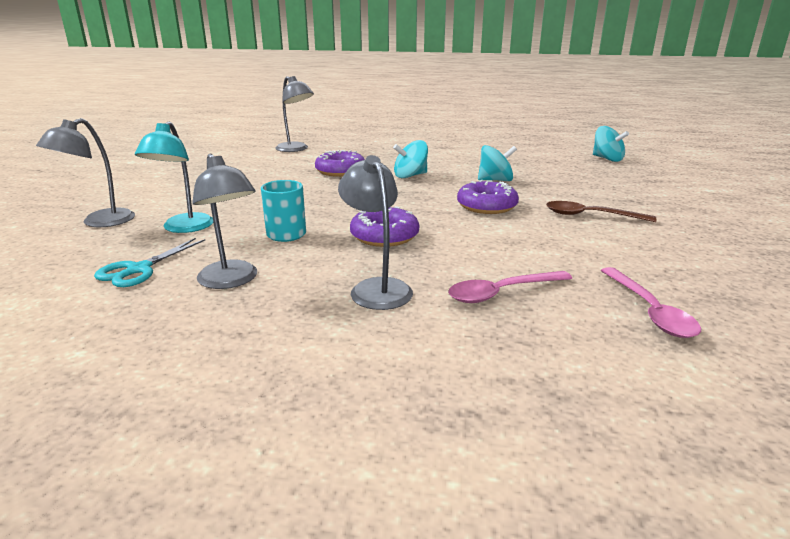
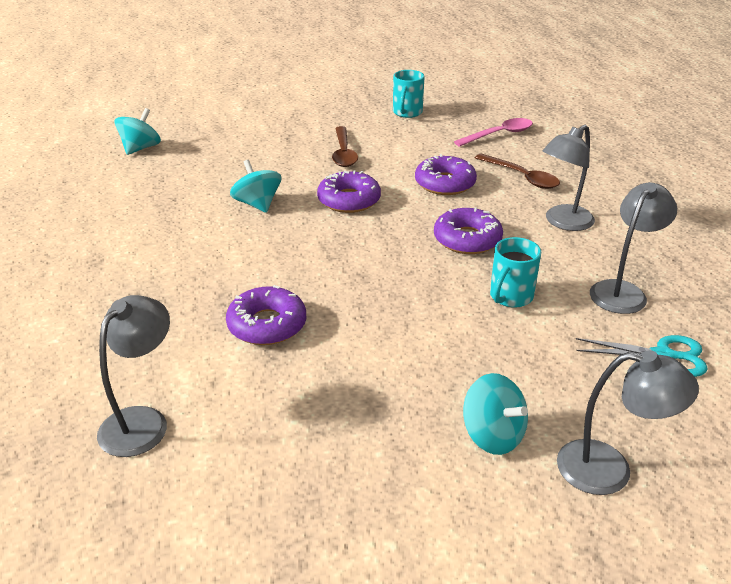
camera: 110 degrees left, 10 degrees up
turquoise lamp [135,122,213,233] -> none
turquoise spinning top [393,140,428,178] -> turquoise spinning top moved to [463,373,528,455]
pink spoon [448,271,572,303] -> brown spoon [475,154,560,189]
none -> turquoise mug [393,70,425,118]
none -> purple donut [415,154,477,195]

